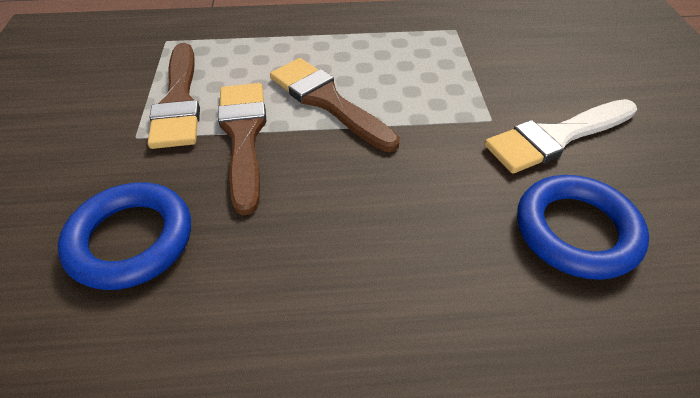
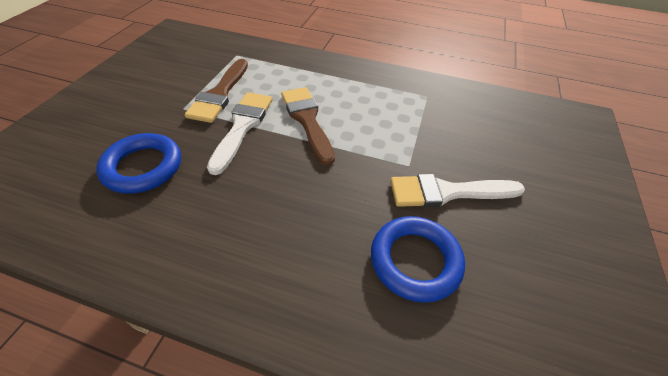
camera: 20 degrees right, 0 degrees up
brown brush [218,83,266,215] -> white brush [207,92,272,175]

